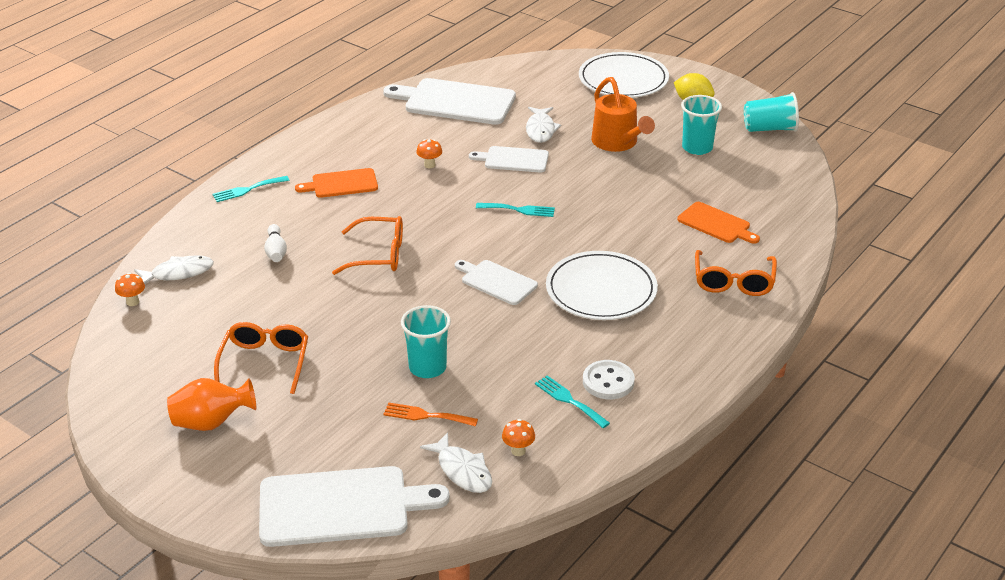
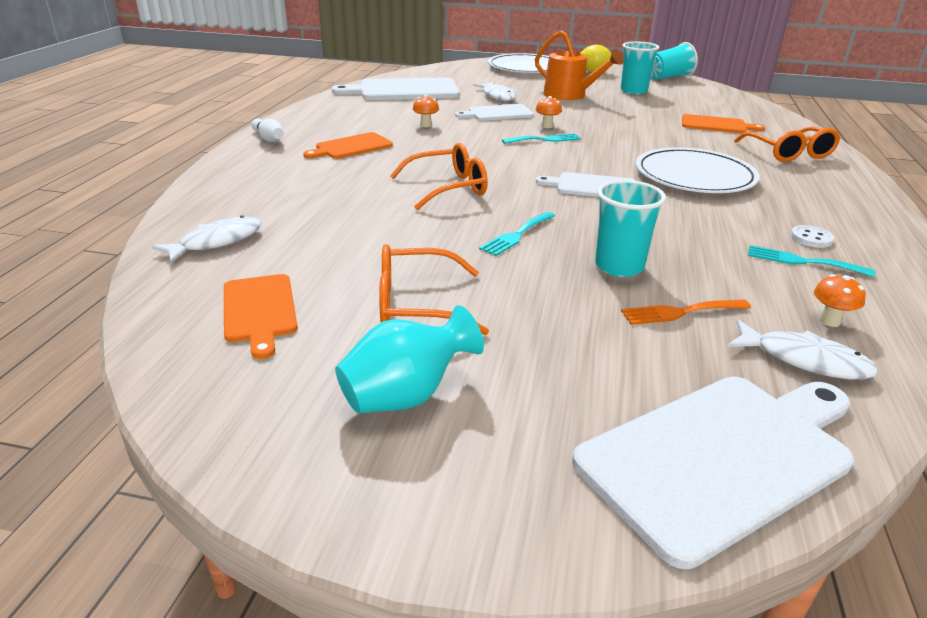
camera: 25 degrees left, 5 degrees down
orange mushroom [115,273,145,306] -> orange mushroom moved to [535,96,562,128]
orange vase [167,378,256,431] -> turquoise vase [335,305,484,413]
turquoise fork [212,176,289,202] -> turquoise fork moved to [479,212,555,256]
orange glasses [214,322,308,394] -> orange glasses turned 75 degrees counterclockwise [379,244,489,335]
white bowling pin [264,224,287,262] -> white bowling pin moved to [252,119,284,142]
white button [583,360,635,399] -> white button [791,225,834,248], size x0.64
none -> orange cutting board [224,274,298,359]

